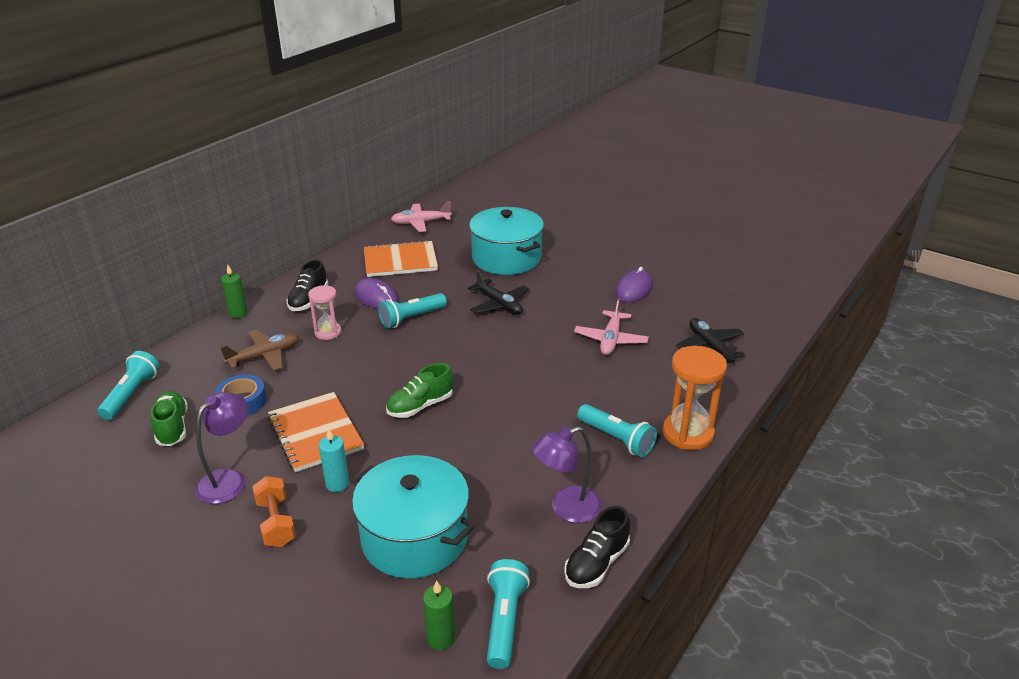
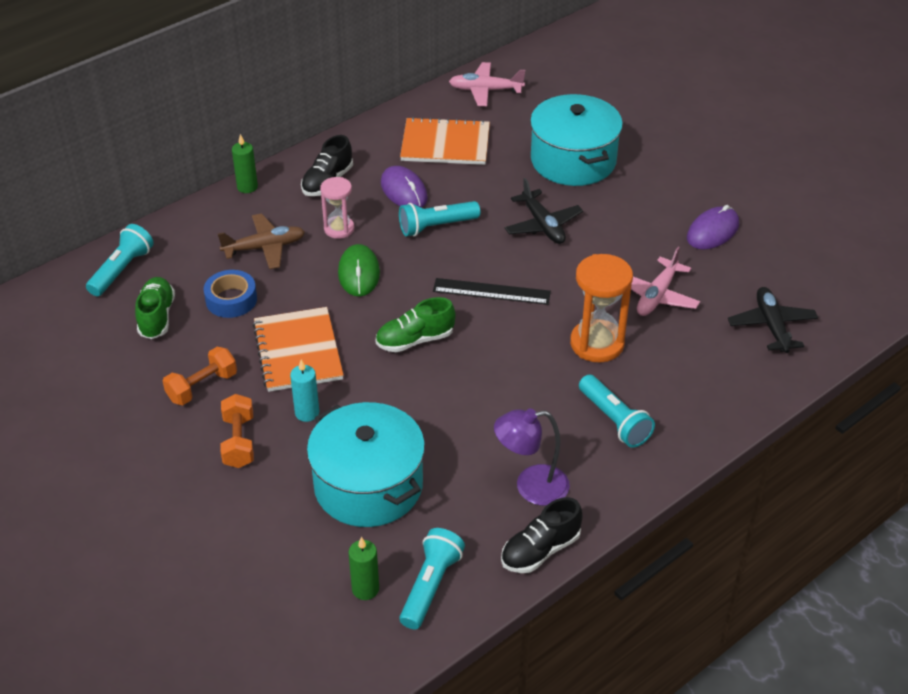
camera: 15 degrees right, 10 degrees up
purple lamp [195,392,248,504] -> orange dumbbell [163,347,237,405]
orange hourglass [663,346,727,450] -> orange hourglass moved to [570,254,633,363]
none -> green mouse [338,244,380,297]
none -> black ruler [433,278,551,305]

